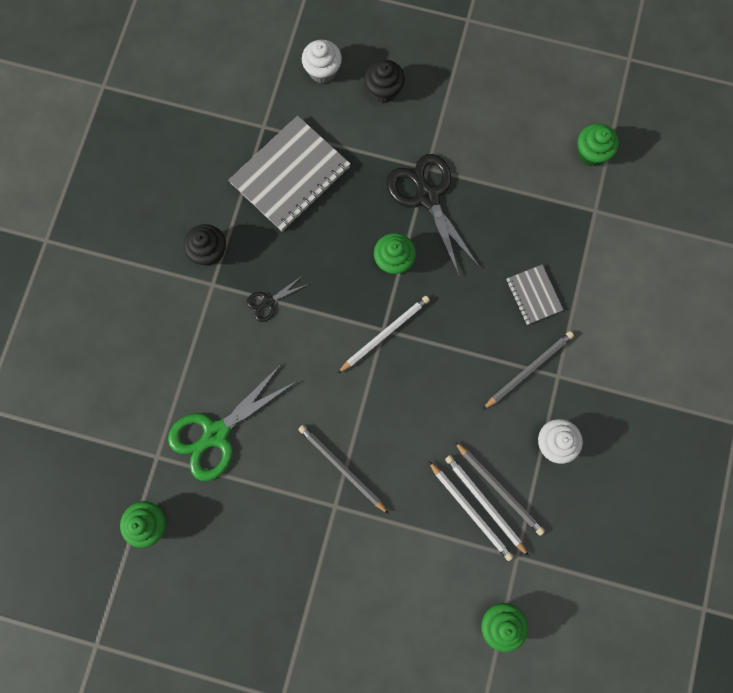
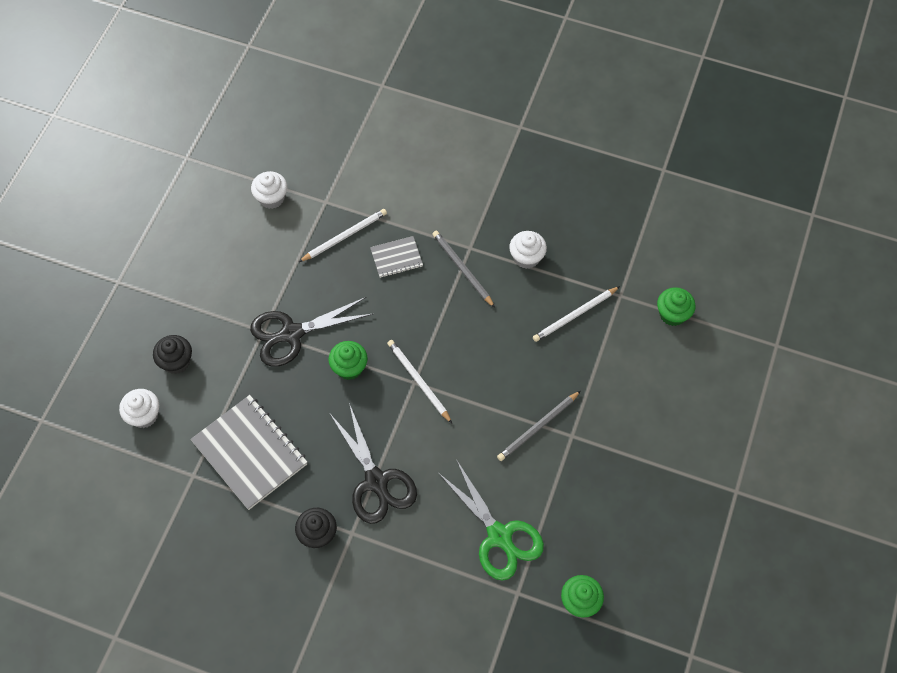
camera: 85 degrees left, 15 degrees down
black scissors [247,276,308,322] -> black scissors [330,403,417,524], size x2.13
white pencil [428,461,513,561] -> white pencil moved to [299,209,387,262]
grey pencil [454,441,545,536] -> none
green cupcake [577,123,619,166] -> white cupcake [251,171,287,209]

